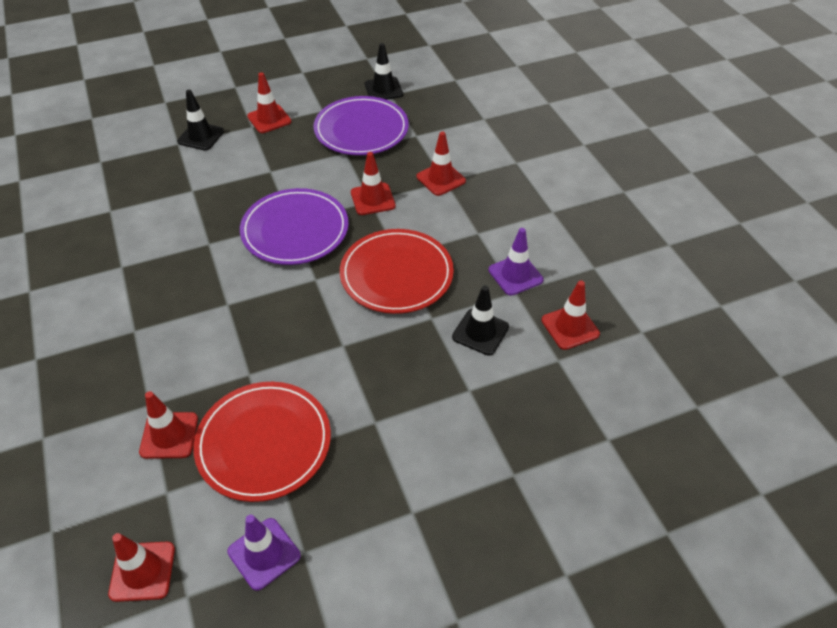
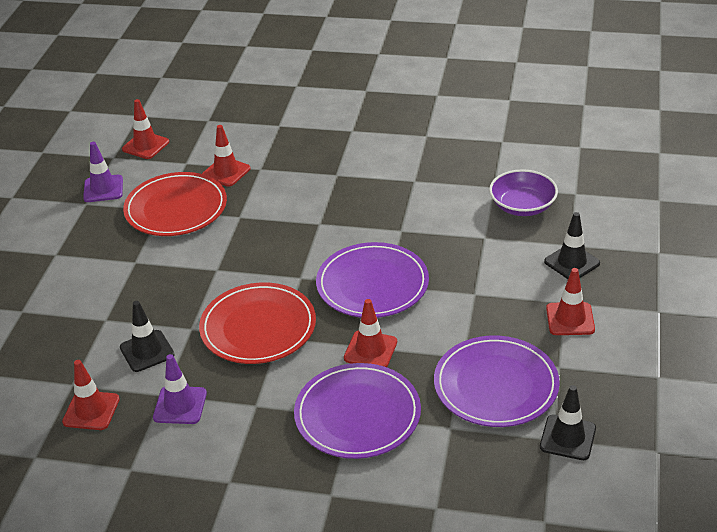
camera: 125 degrees right, 10 degrees down
red traffic cone [417,132,466,196] -> purple plate [294,363,421,459]
none -> purple bowl [489,169,558,216]

